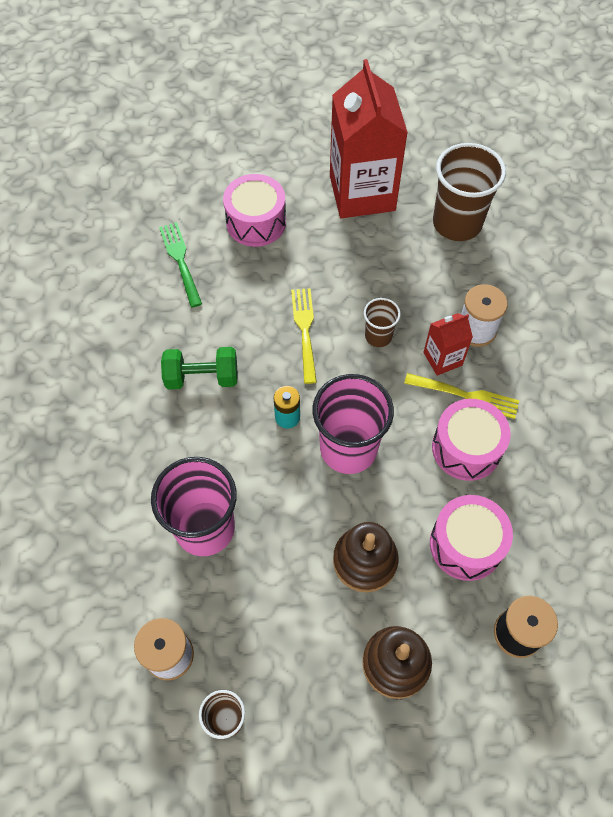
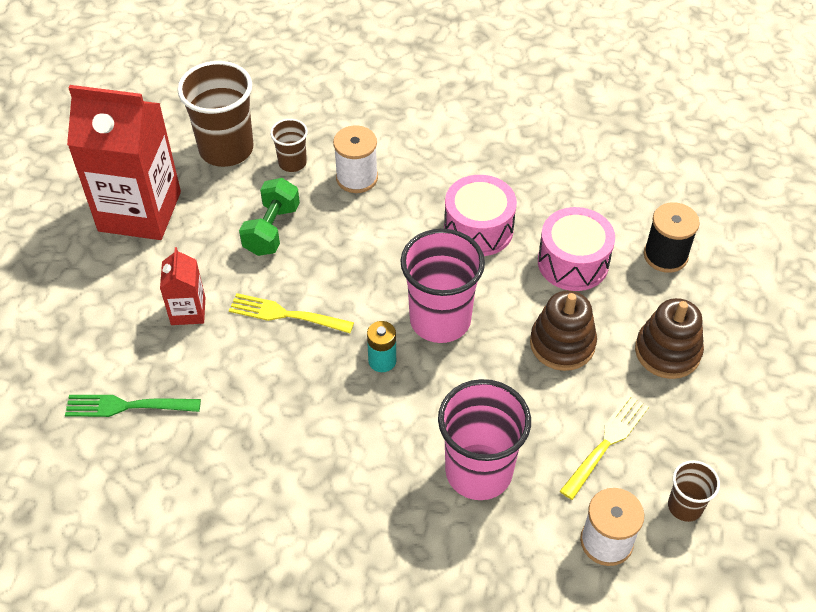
camera: 70 degrees left, 10 degrees down
green dumbbell [161,347,238,390] -> green dumbbell moved to [239,178,300,256]
pink drum [223,174,286,247] -> none
brown cup [364,298,400,347] -> brown cup moved to [270,119,308,172]
yellow fork [404,373,519,419] -> yellow fork moved to [560,394,649,500]
red carton [423,313,473,376] -> red carton moved to [160,247,205,325]

